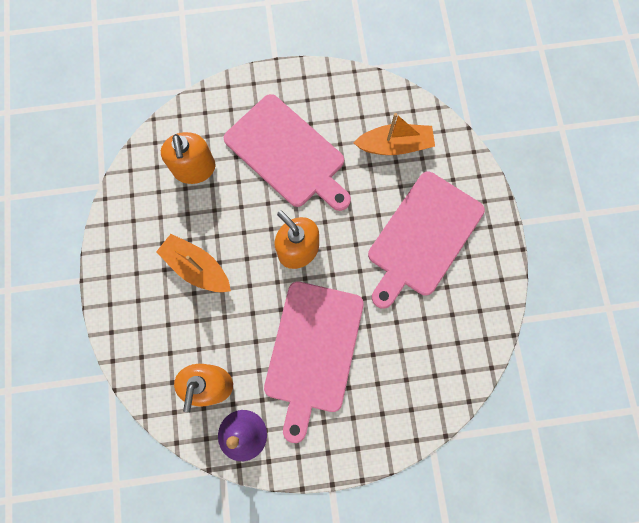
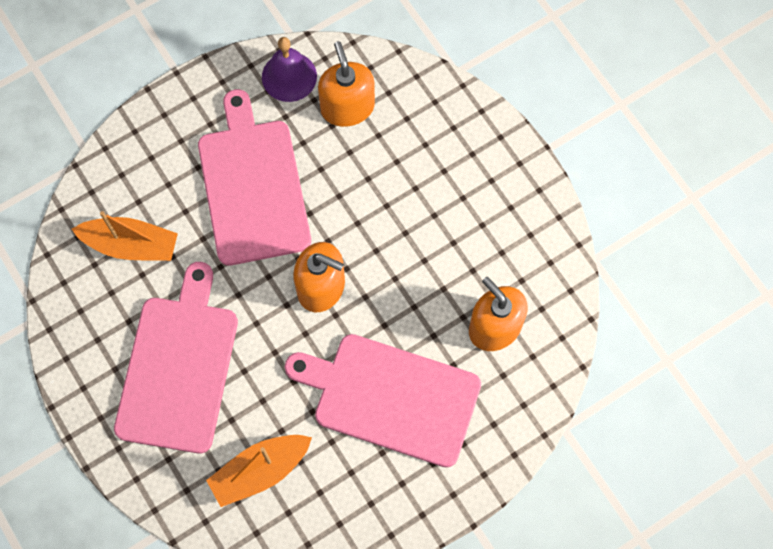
camera: 155 degrees right, 5 degrees down
orange boat [156,234,231,292] -> orange boat moved to [72,211,178,261]

